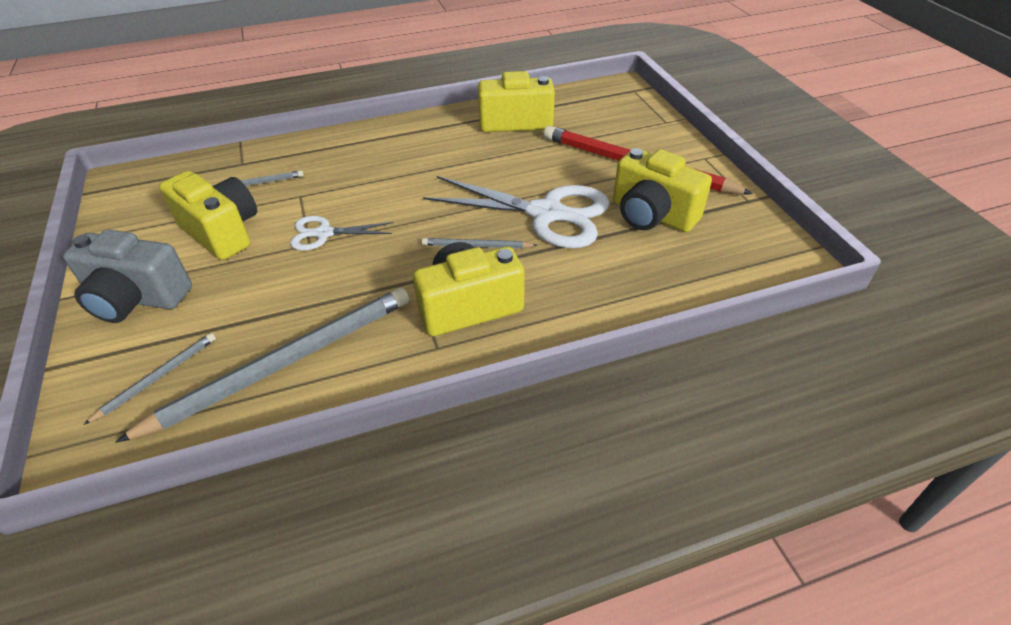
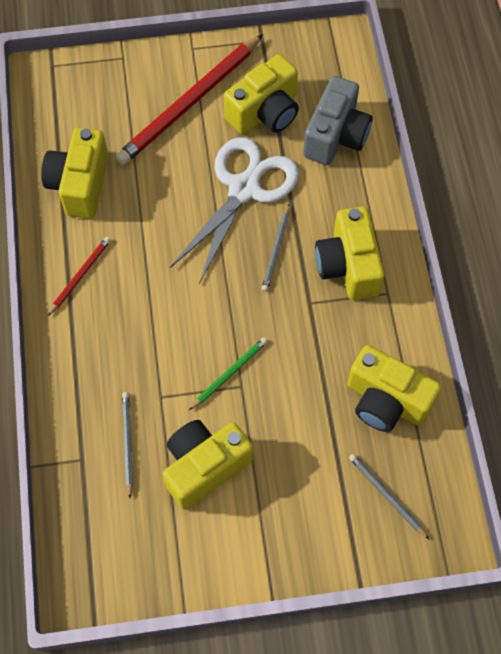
camera: 80 degrees left, 20 degrees up
grey camera [63,230,192,323] -> grey camera moved to [303,76,373,165]
grey pencil [115,287,409,443] -> yellow camera [347,345,441,432]
white scissors [290,216,393,251] -> green pencil [189,337,268,410]
none -> red pencil [48,237,111,316]

